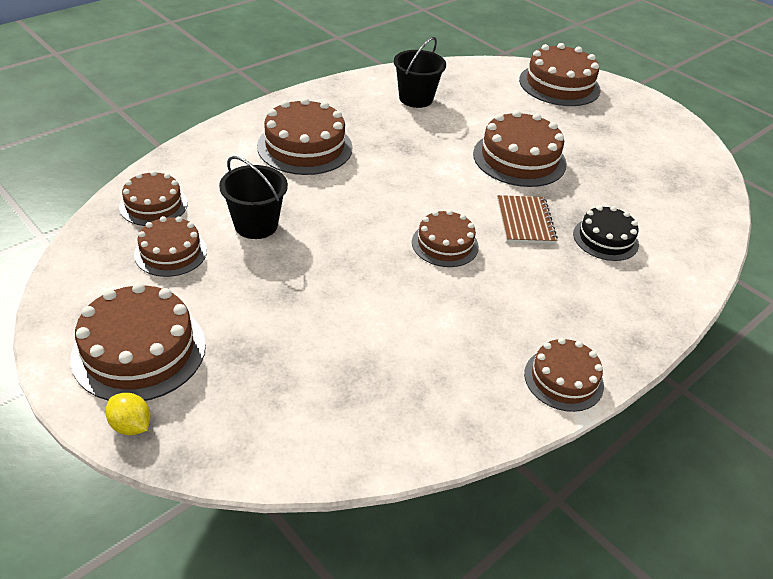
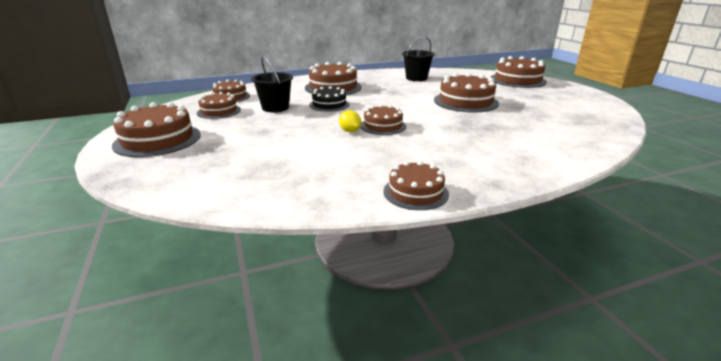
camera: 25 degrees right, 15 degrees down
yellow lemon [106,393,151,435] -> yellow lemon moved to [339,110,361,132]
brown notebook [497,195,558,244] -> none
black cake [573,205,639,261] -> black cake moved to [309,86,350,112]

